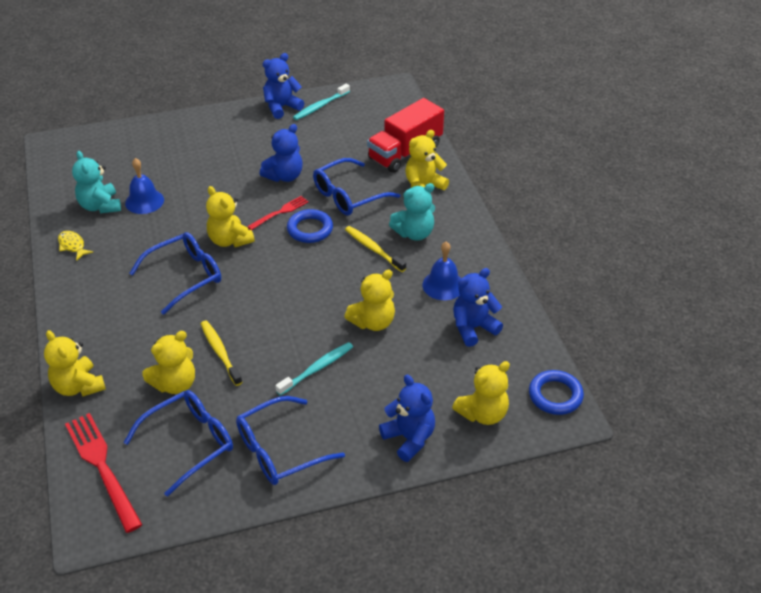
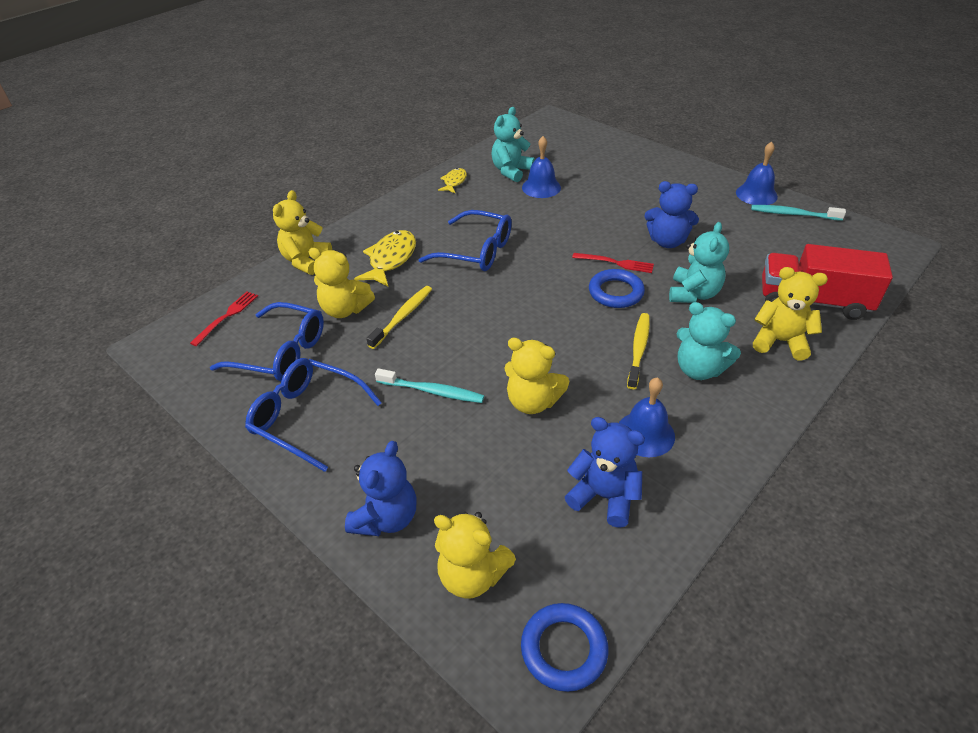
camera: 60 degrees right, 0 degrees up
red fork [65,413,142,533] -> red fork [190,292,258,346], size x0.57
yellow teddy bear [206,186,255,247] -> none
blue teddy bear [263,53,304,119] -> blue bell [736,142,778,205]
blue glasses [313,158,400,216] -> turquoise teddy bear [669,222,729,303]
none -> yellow fish [354,230,416,287]

